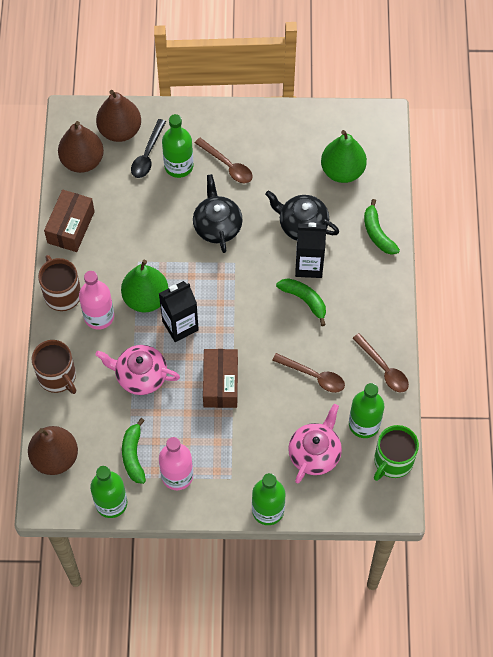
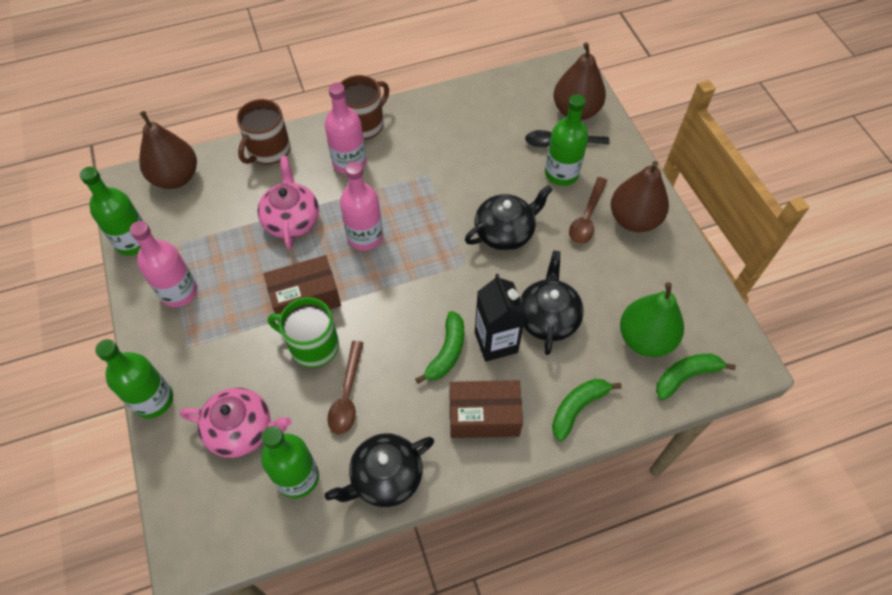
camera: 70 degrees right, 5 degrees down
brown box [44,189,95,252] -> brown box moved to [450,380,523,438]
brown pear [58,121,104,173] -> brown pear moved to [611,161,669,232]
green pear [121,260,169,313] -> none
green banana [122,418,146,484] -> green banana moved to [656,354,736,400]
black carton [159,281,199,342] -> pink bottle [340,161,383,250]
brown spoon [353,333,409,392] -> black teapot [325,433,434,507]
green mug [374,425,419,481] -> green mug moved to [268,297,339,368]

